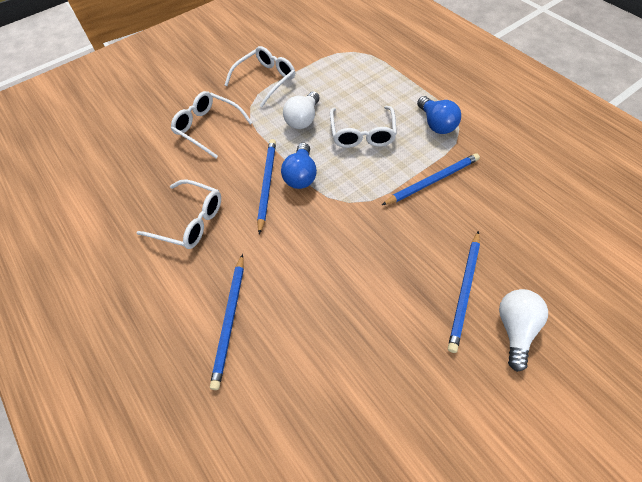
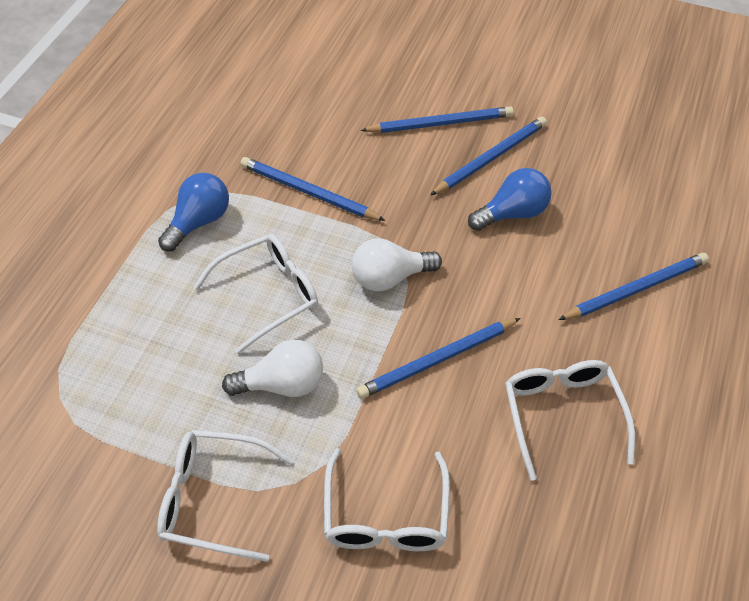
camera: 125 degrees left, 5 degrees down
blue light bulb [281,143,317,189] -> blue light bulb moved to [468,168,552,231]
white light bulb [499,289,548,372] -> white light bulb moved to [352,238,442,291]
none -> blue pencil [430,117,547,195]

